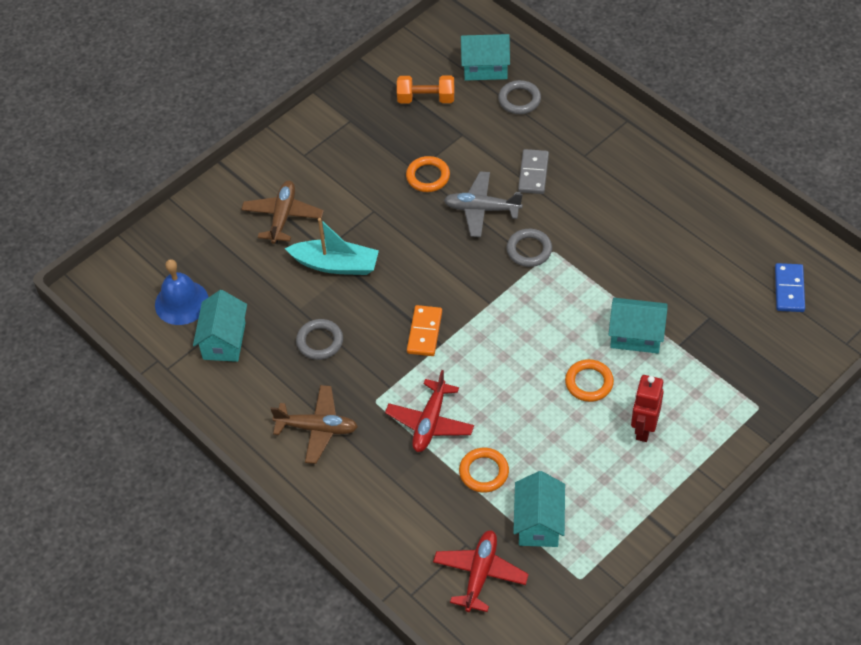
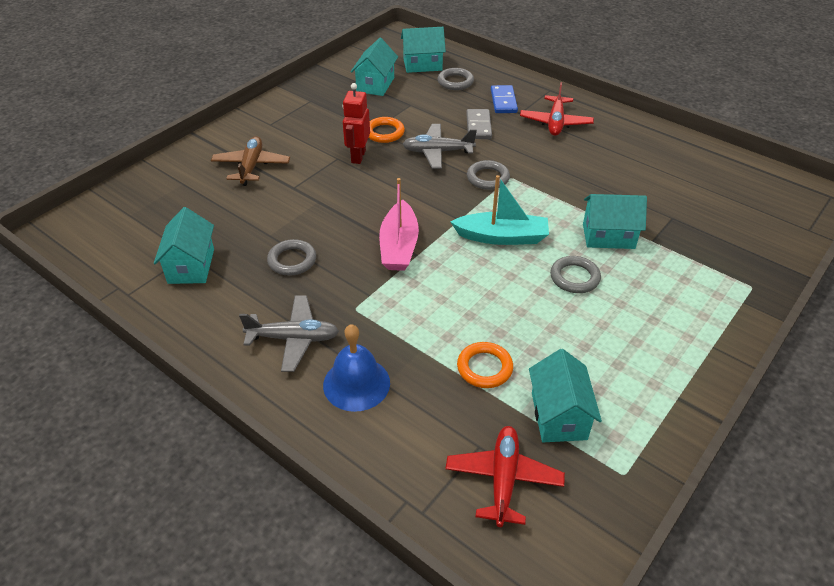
camera: 10 degrees left, 10 degrees down
blue bell [155,259,208,325] -> blue bell moved to [323,324,390,412]
brown plane [271,385,358,464] -> grey plane [239,295,339,372]
turquoise boat [285,218,379,275] -> turquoise boat moved to [450,175,549,245]
red plane [385,370,474,452] -> red plane moved to [520,82,594,136]
orange dumbbell [397,75,454,104] -> turquoise house [351,38,398,96]
orange domino [407,305,442,356] -> pink boat [379,178,419,271]
orange ring [565,359,614,402] -> grey ring [550,256,601,293]
red robot [631,375,664,442] -> red robot moved to [343,83,370,164]
blue domino [775,263,805,312] -> blue domino moved to [491,85,518,113]

